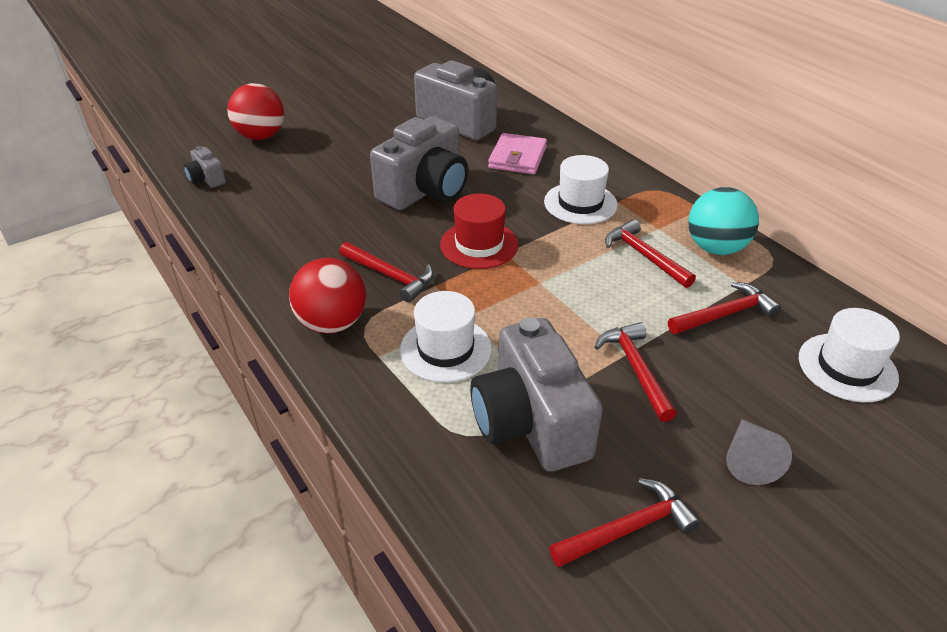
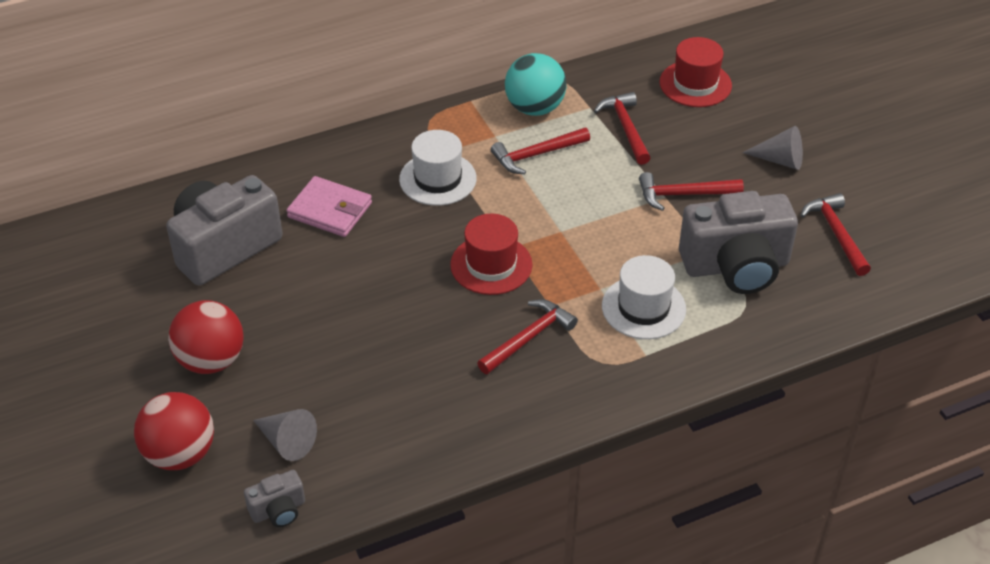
camera: 80 degrees left, 5 degrees up
red ball [289,258,366,333] -> red ball moved to [168,300,244,374]
grey camera [370,116,468,210] -> none
white hat [799,308,900,402] -> red hat [659,37,732,107]
none -> grey cone [253,409,317,461]

